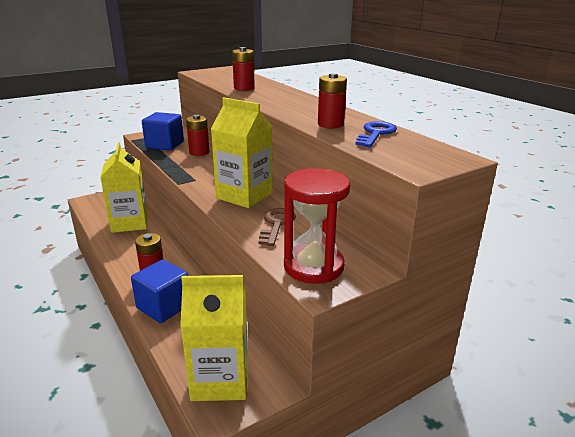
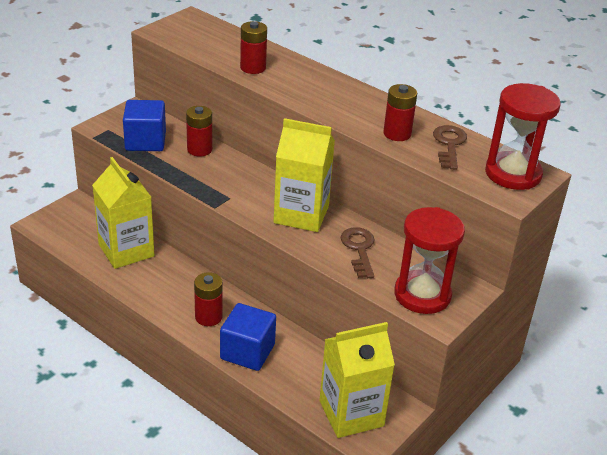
camera: 20 degrees left, 10 degrees up
blue key [355,121,397,147] -> brown key [433,125,467,170]
none -> red hourglass [485,83,561,190]

